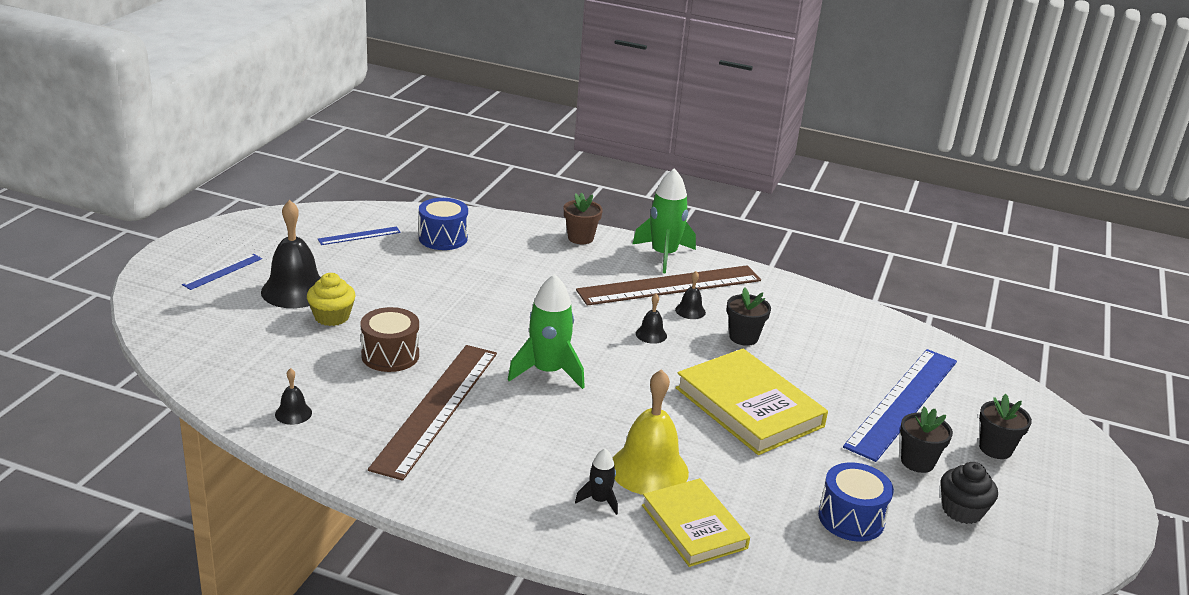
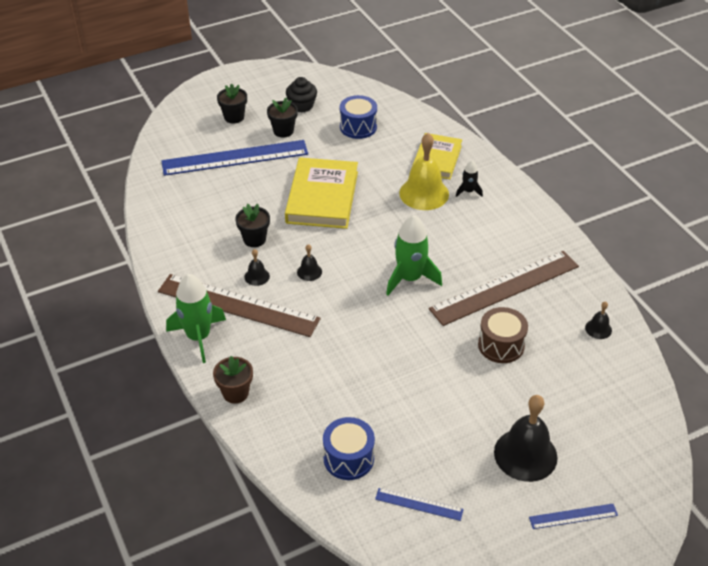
camera: 135 degrees left, 15 degrees up
yellow cupcake [307,273,355,326] -> none

